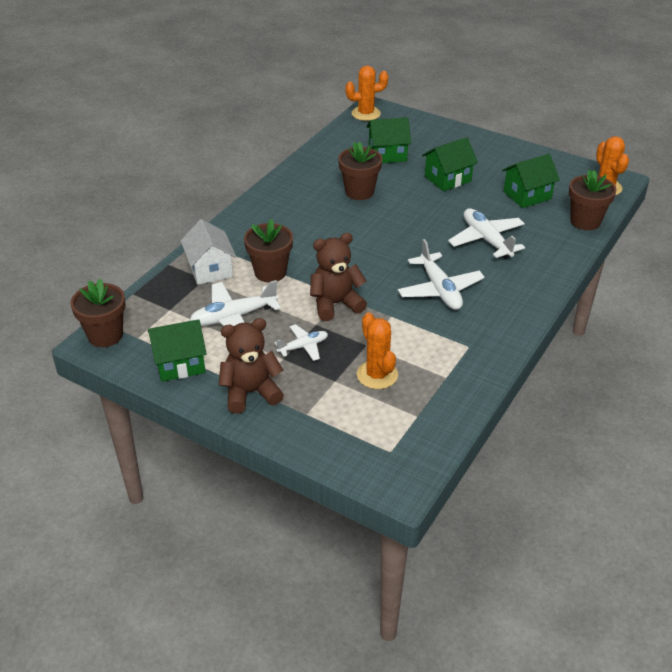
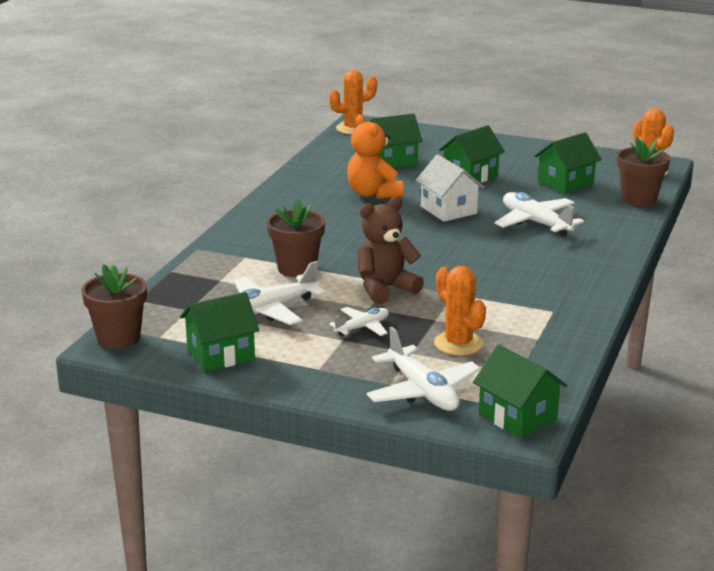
camera: 10 degrees left, 15 degrees down
white house [181,219,236,285] -> white house moved to [416,155,484,222]
brown teddy bear [219,318,284,414] -> none
brown flower pot [338,142,383,200] -> orange teddy bear [347,114,404,199]
white plane [398,239,485,310] -> white plane moved to [366,327,481,411]
none -> green house [473,345,567,438]

